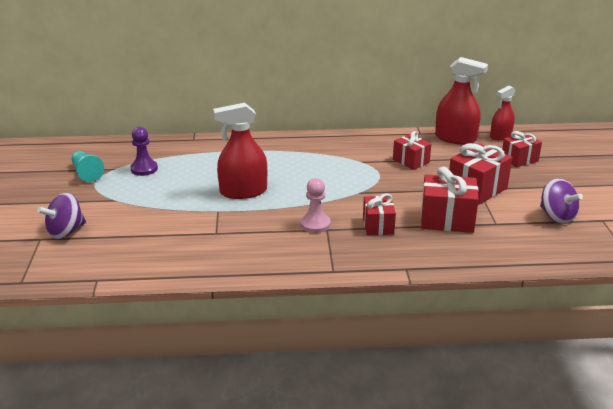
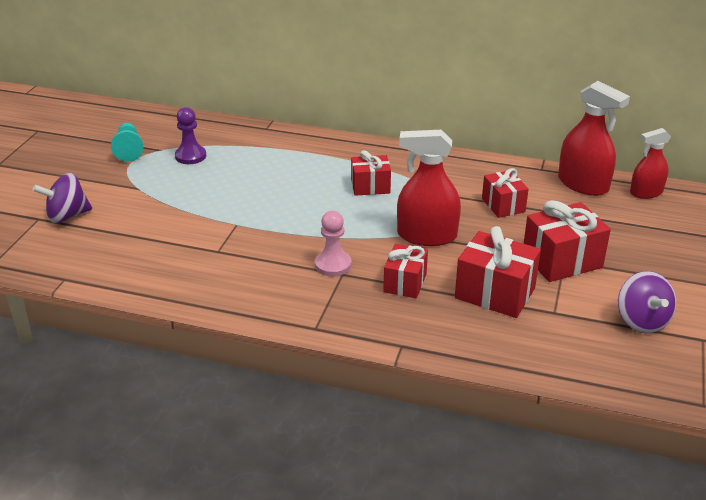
camera: 20 degrees right, 5 degrees up
red spray bottle [213,103,267,199] -> red spray bottle moved to [397,130,461,246]
red gift [502,131,542,167] -> red gift moved to [351,150,391,196]

